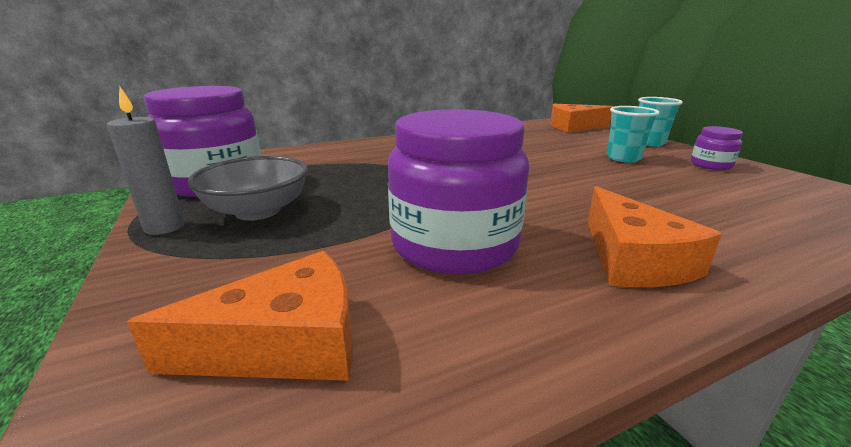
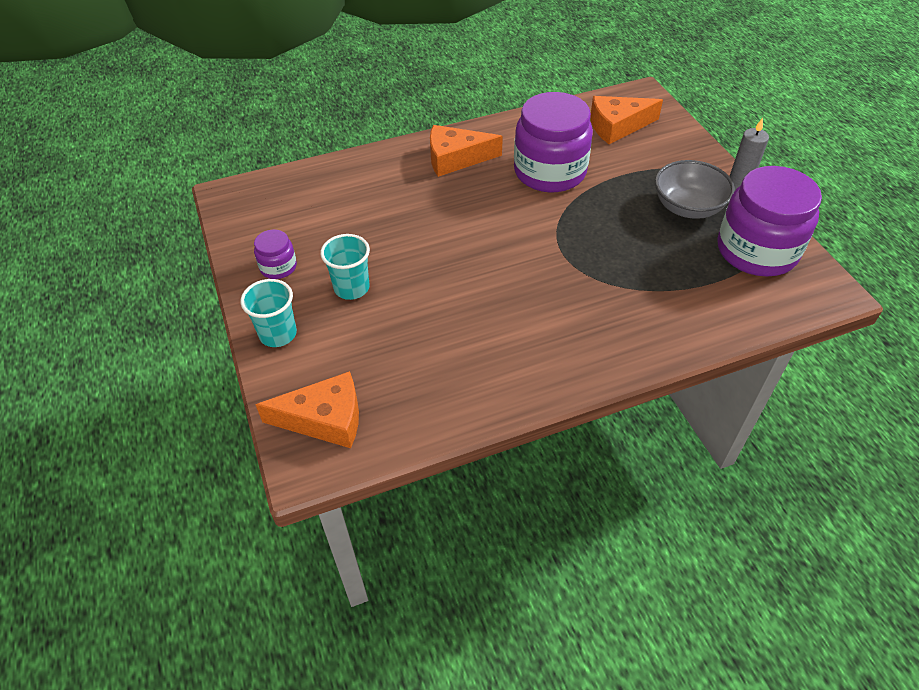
camera: 175 degrees left, 25 degrees up
orange cheese [587,186,722,287] -> orange cheese turned 90 degrees counterclockwise [430,125,503,177]

